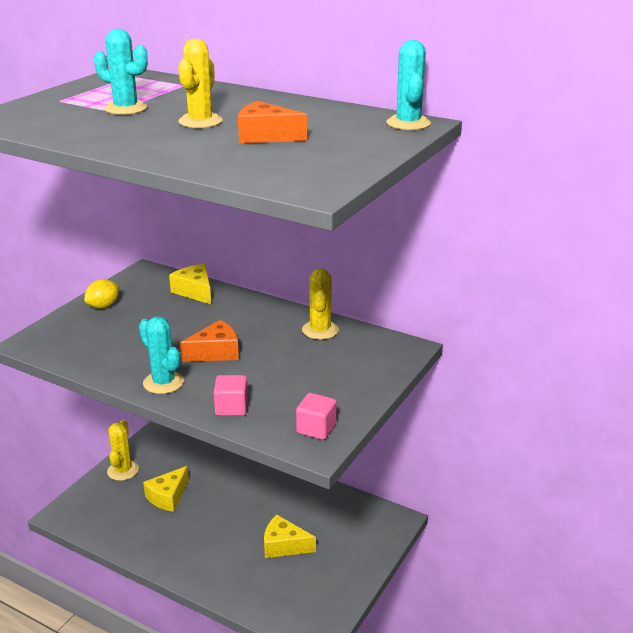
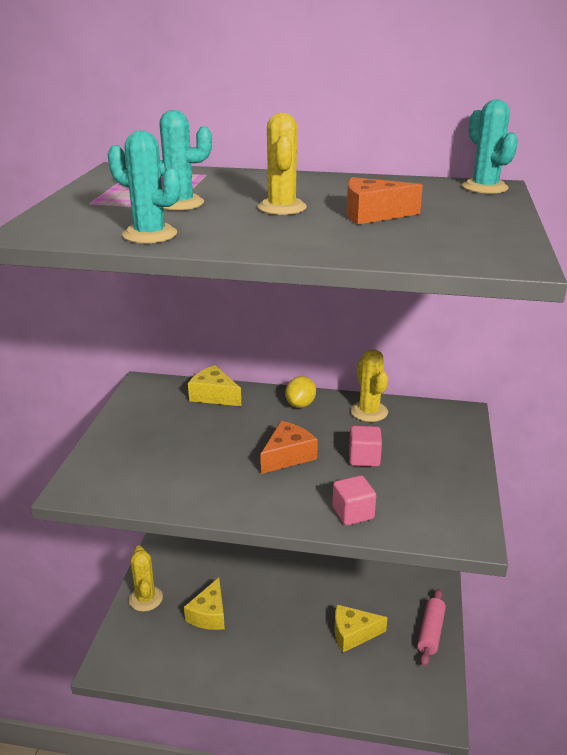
camera: 20 degrees left, 0 degrees up
yellow lemon [84,279,119,309] -> yellow lemon moved to [285,376,316,408]
turquoise cactus [139,316,184,394] -> turquoise cactus moved to [108,131,180,243]
pink cube [296,393,337,440] -> pink cube moved to [349,426,382,467]
none -> pink rolling pin [417,589,446,667]

